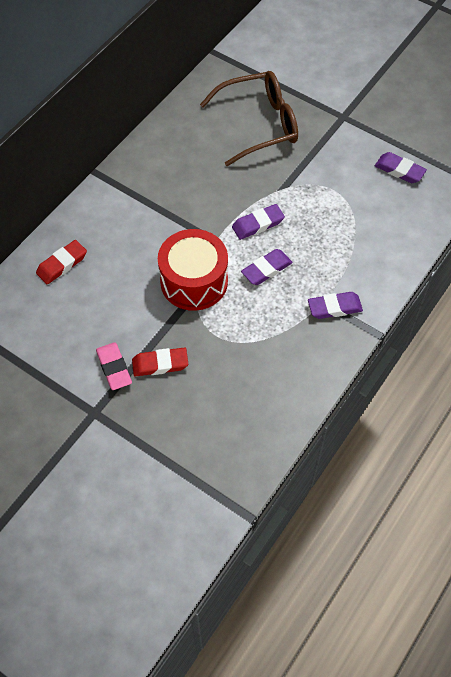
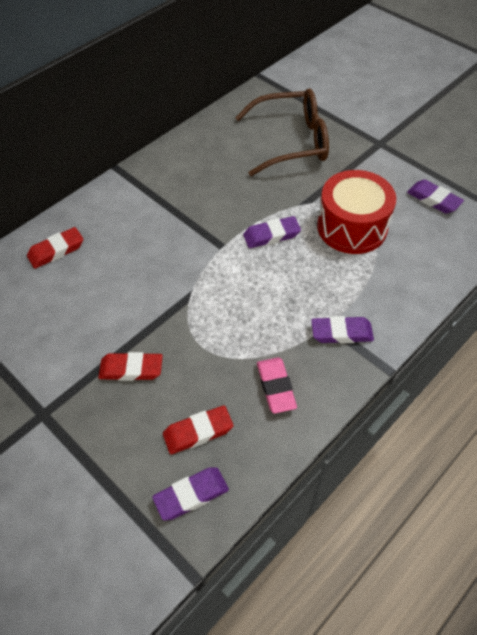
camera: 10 degrees right, 5 degrees down
pink eraser [96,342,132,390] -> pink eraser moved to [257,357,297,414]
red drum [158,229,228,311] -> red drum moved to [317,170,396,254]
purple eraser [241,249,293,285] -> purple eraser moved to [152,467,229,520]
none -> red eraser [163,405,234,454]

